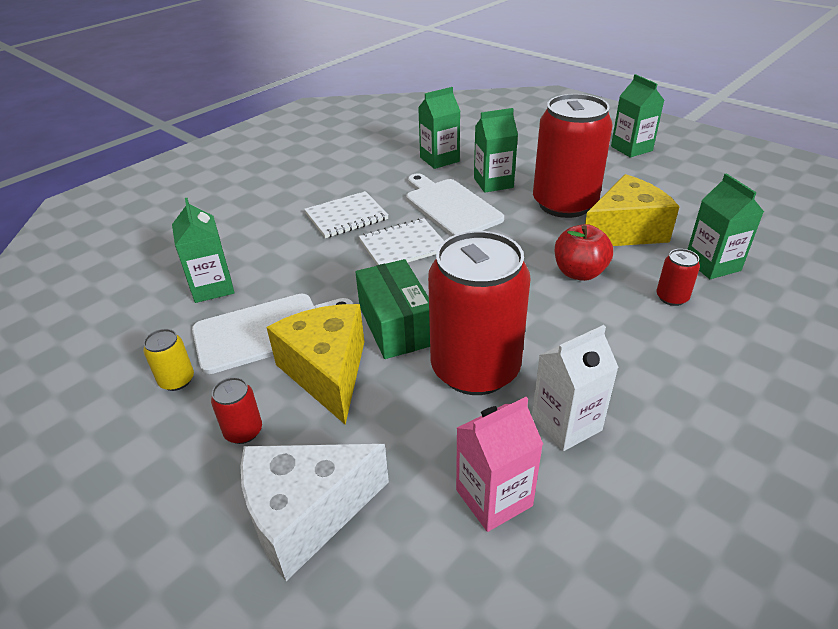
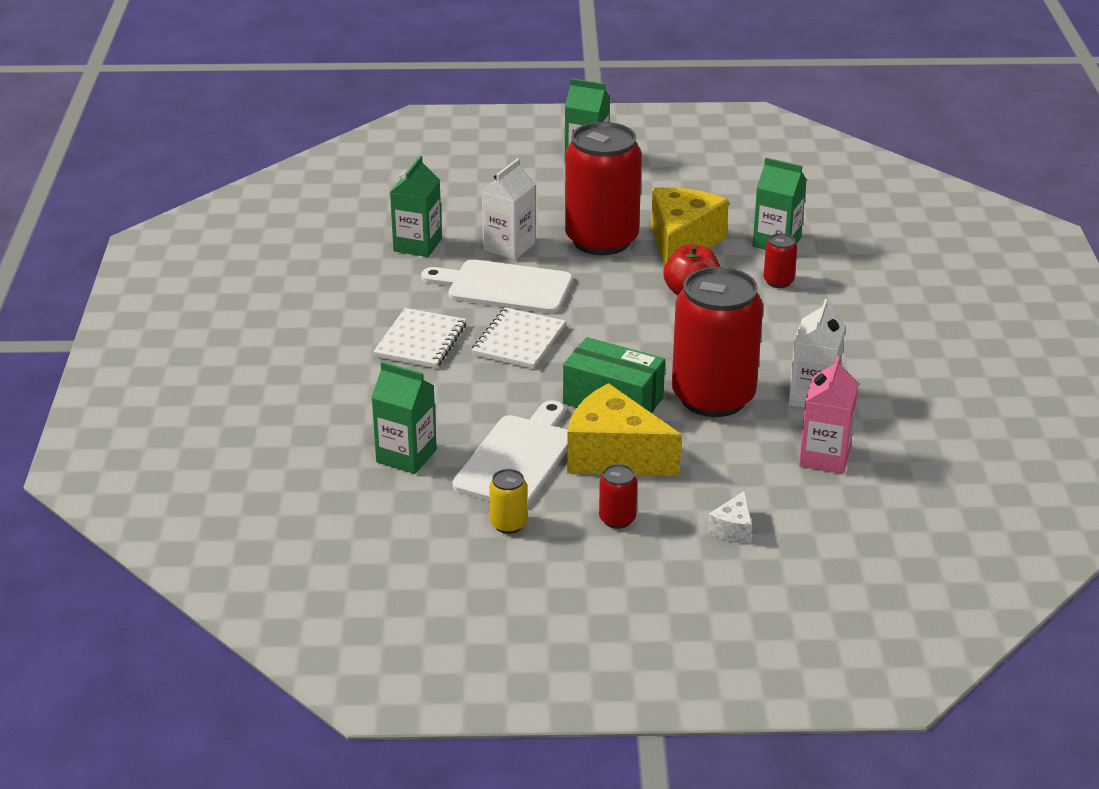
camera: 45 degrees left, 5 degrees down
white cheese [240,444,389,581] -> white cheese [708,491,752,543], size x0.46
green carton [474,108,518,193] -> white carton [482,158,535,260]

